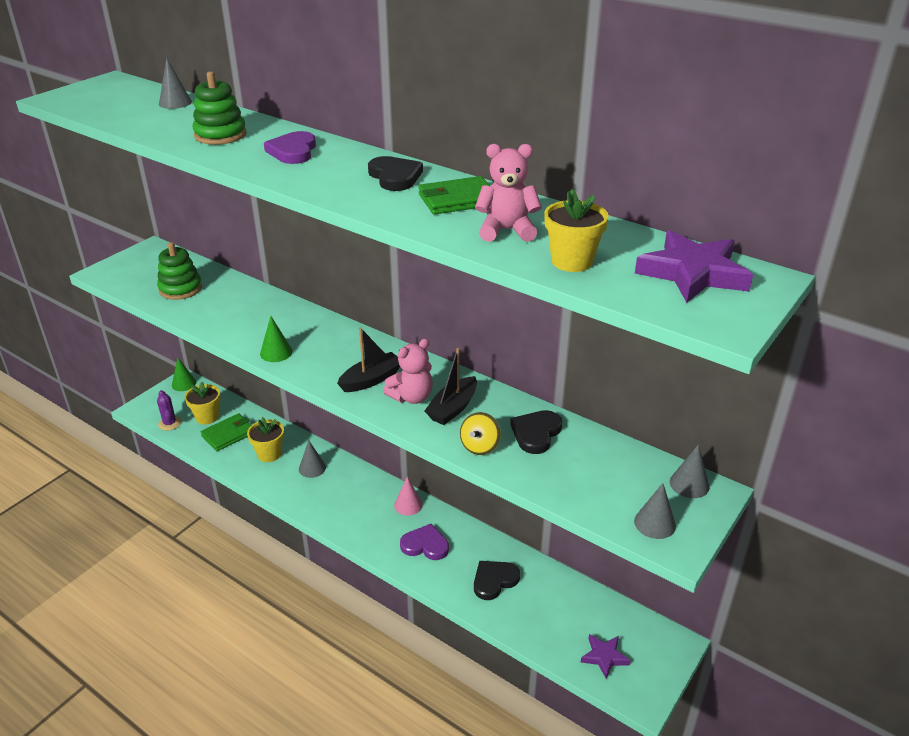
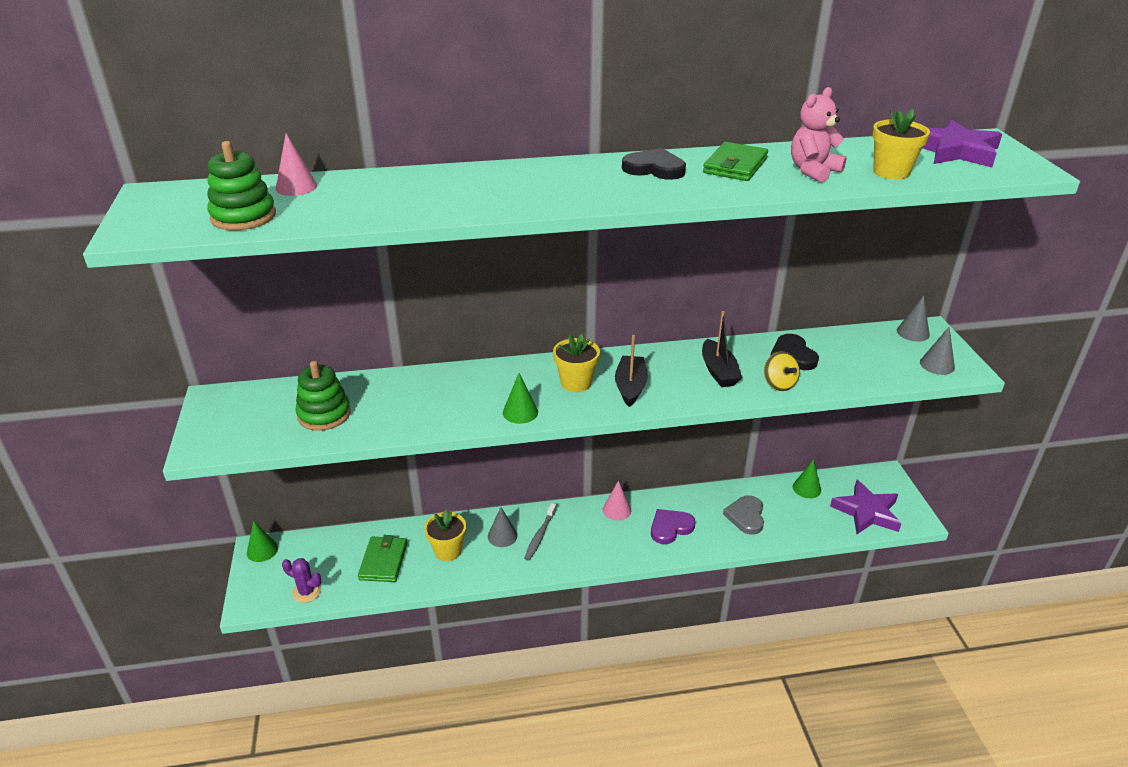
camera: 45 degrees left, 0 degrees up
grey cone [159,58,192,109] -> pink cone [276,133,317,196]
yellow flower pot [185,381,220,425] -> yellow flower pot moved to [553,334,600,392]
green stacking toy [192,71,246,145] -> green stacking toy moved to [207,141,276,230]
purple heart [264,131,316,164] -> none
pink teddy bear [383,338,433,404] -> none
black heart [474,561,520,600] -> grey heart [723,495,764,535]
purple star [581,634,631,679] -> purple star [830,480,901,534], size x1.65
none -> grey toothbrush [524,503,557,561]
none -> green cone [793,459,821,498]

